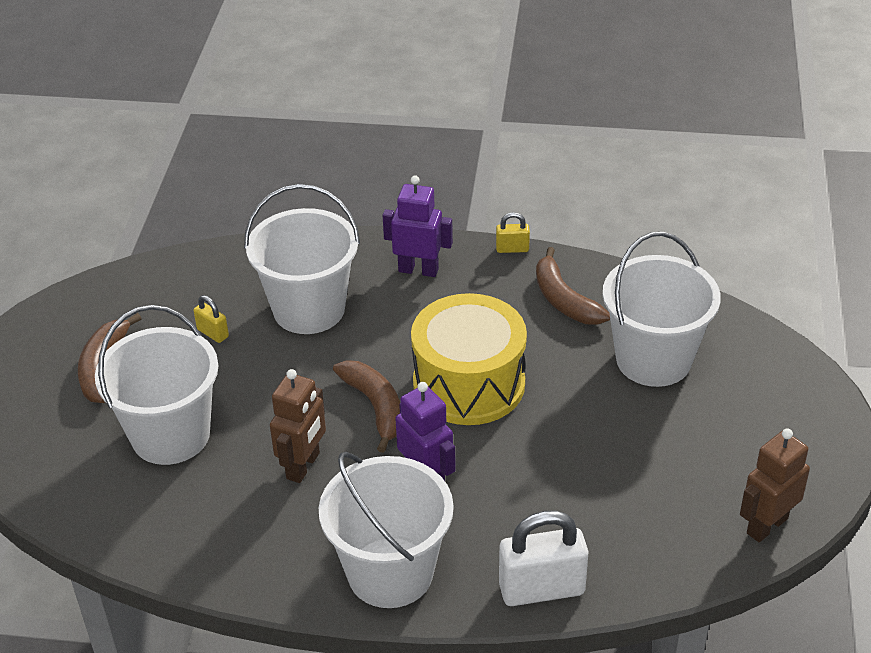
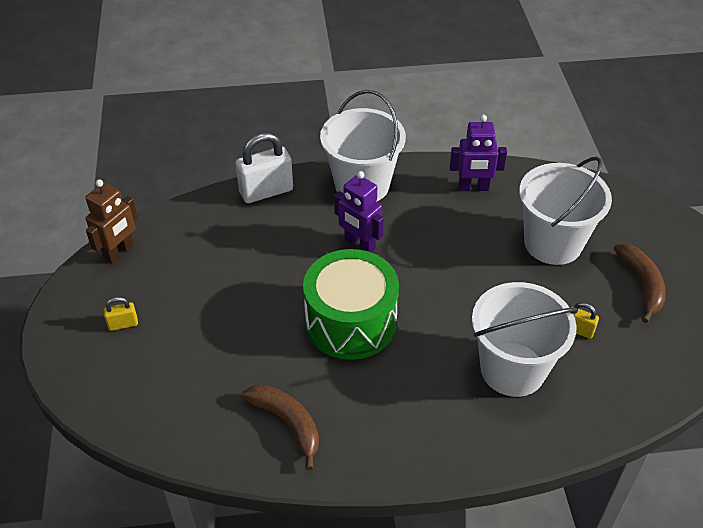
camera: 165 degrees right, 5 degrees up
brown robot [270,369,326,483] -> none
brown banana [333,360,400,453] -> none
purple robot [383,175,453,277] -> purple robot moved to [450,115,507,191]
yellow drum [411,293,527,425] -> green drum [303,249,399,360]
yellow padlock [496,212,530,253] -> yellow padlock moved to [103,297,138,331]
white bucket [602,232,721,387] -> none

